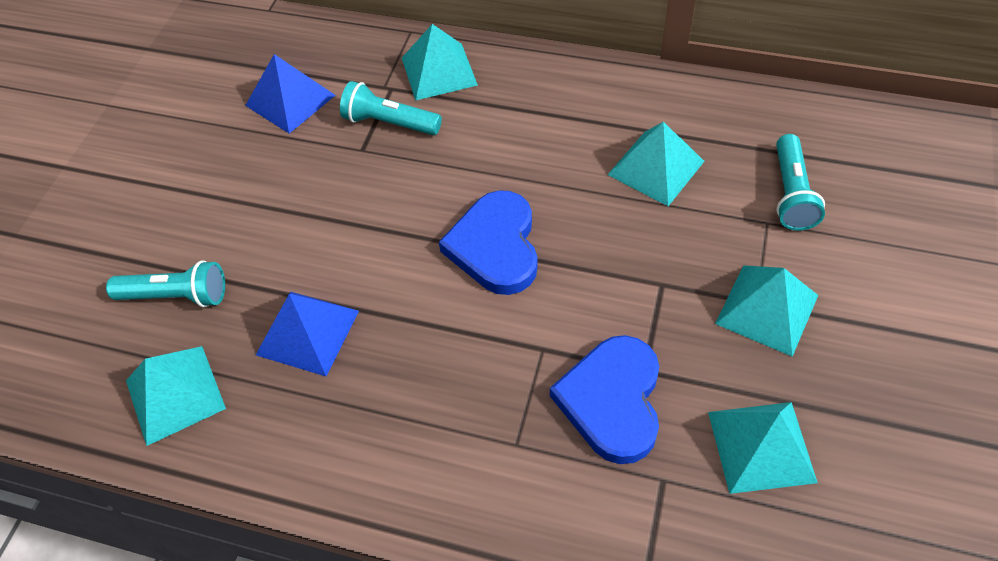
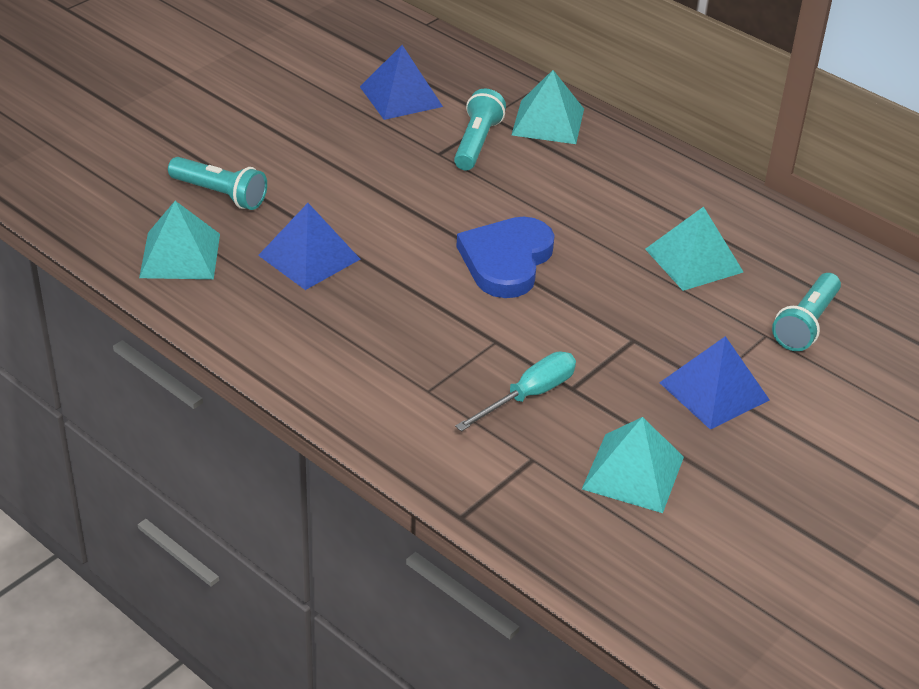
camera: 20 degrees right, 15 degrees down
turquoise flashlight [340,81,442,135] -> turquoise flashlight turned 60 degrees clockwise [454,89,506,170]
blue heart [550,335,659,464] -> turquoise screwdriver [455,352,576,432]
turquoise pyramid [715,265,818,357] -> blue pyramid [659,336,770,430]

